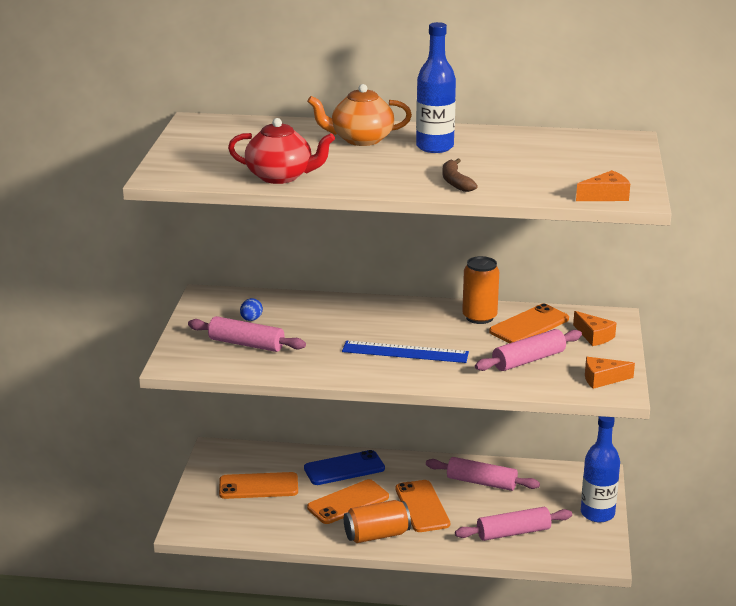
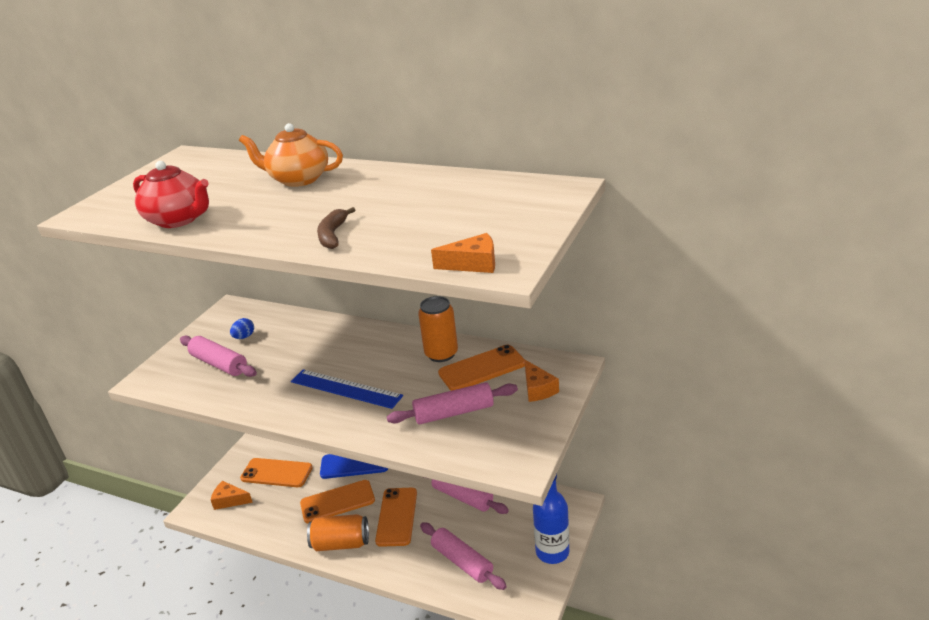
camera: 20 degrees right, 5 degrees up
blue bottle [416,22,456,153] -> none
pink rolling pin [455,507,572,541] -> pink rolling pin turned 45 degrees clockwise [420,522,507,590]
orange cheese [585,357,635,389] -> orange cheese moved to [211,481,253,510]

